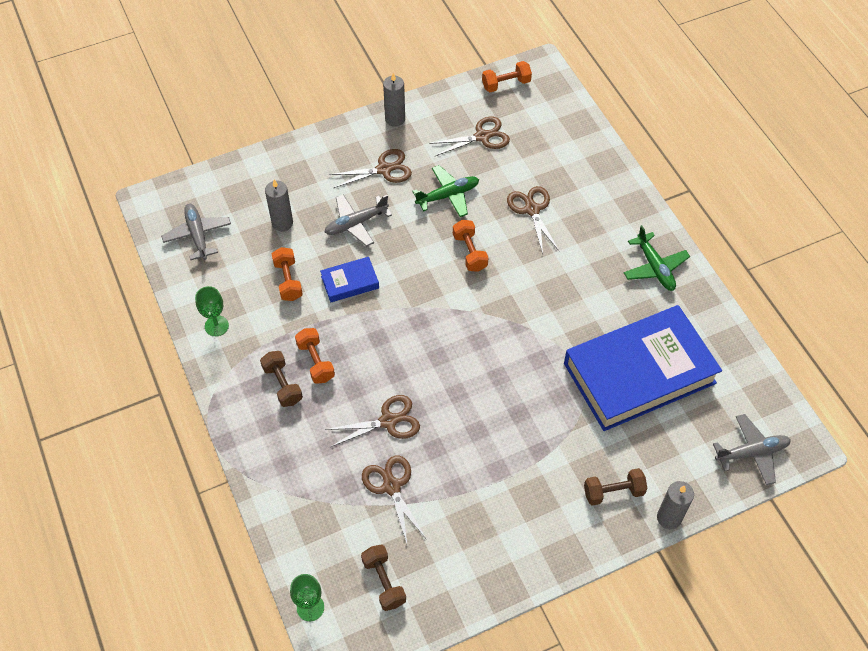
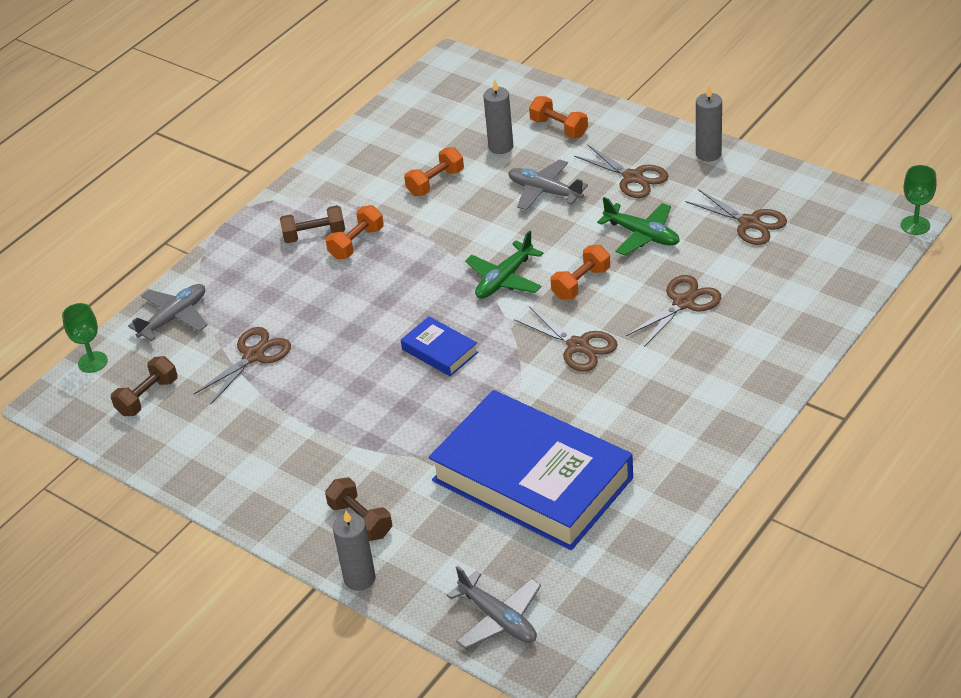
camera: 65 degrees right, 15 degrees down
grey plane [161,203,231,260] -> grey plane moved to [128,284,207,341]
green goblet [195,286,229,336] -> green goblet moved to [901,165,937,235]
brown dumbbell [260,351,303,407] -> brown dumbbell turned 45 degrees clockwise [280,205,345,243]
blue book [320,257,379,302] -> blue book moved to [401,316,478,376]
brown scissors [325,395,420,447] -> brown scissors moved to [514,306,617,372]
orange dumbbell [482,61,532,92] -> orange dumbbell moved to [529,96,588,138]
green plane [624,225,690,291] -> green plane moved to [465,230,543,299]

